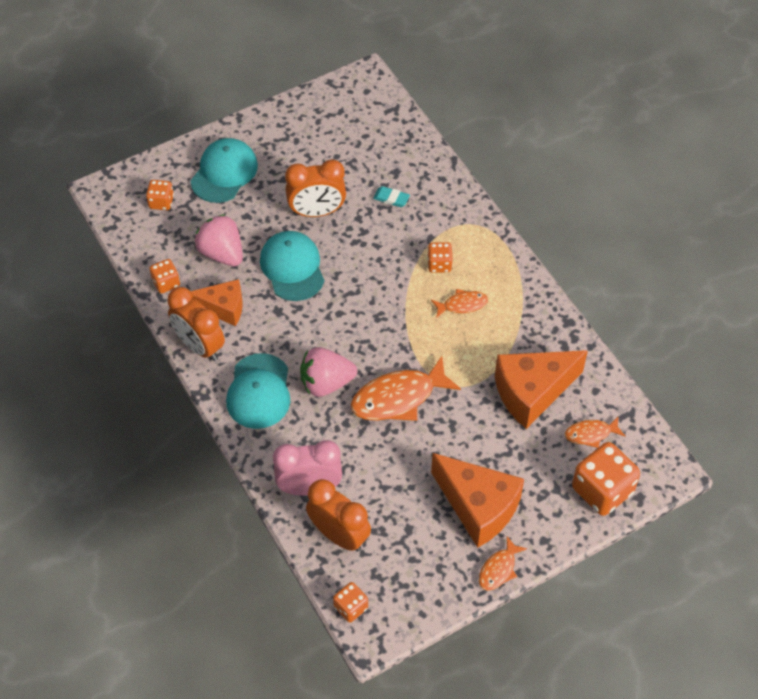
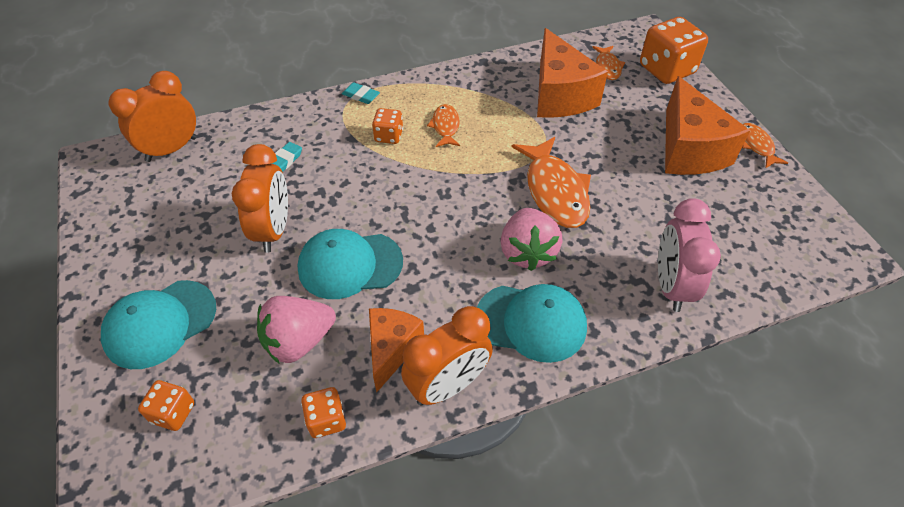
camera: 80 degrees left, 5 degrees down
turquoise cap [190,138,258,203] -> turquoise cap turned 75 degrees counterclockwise [101,280,216,369]
orange clock [306,479,371,552] -> orange clock moved to [109,71,196,162]
orange dice [333,582,368,622] -> none
orange cheese [431,453,524,548] -> orange cheese turned 120 degrees clockwise [665,76,750,175]
orange fish [479,536,527,591] -> orange fish turned 150 degrees counterclockwise [742,123,788,169]
none -> turquoise eraser [342,82,380,104]

